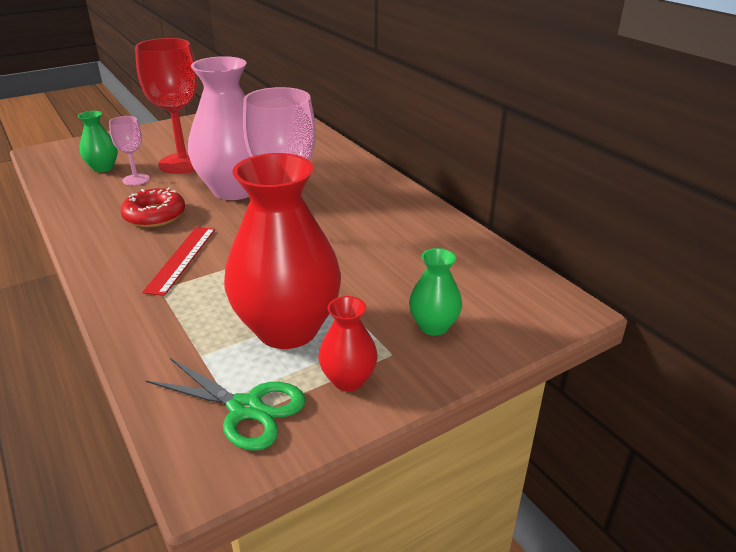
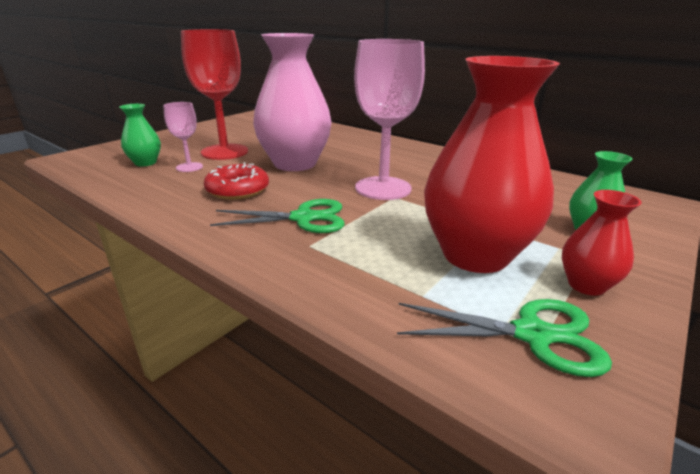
camera: 20 degrees left, 5 degrees down
red ruler [142,227,215,296] -> green scissors [210,199,345,233]

